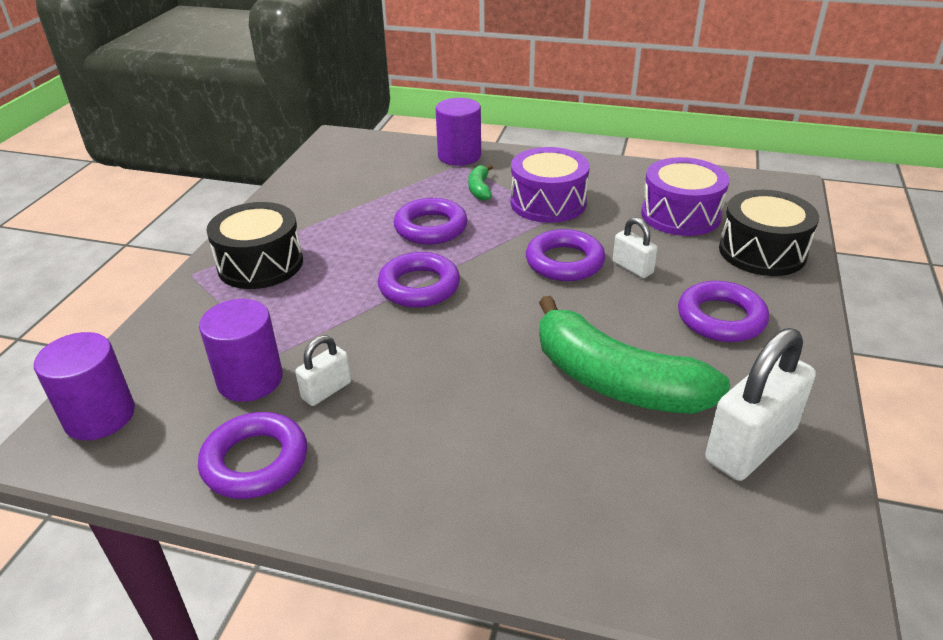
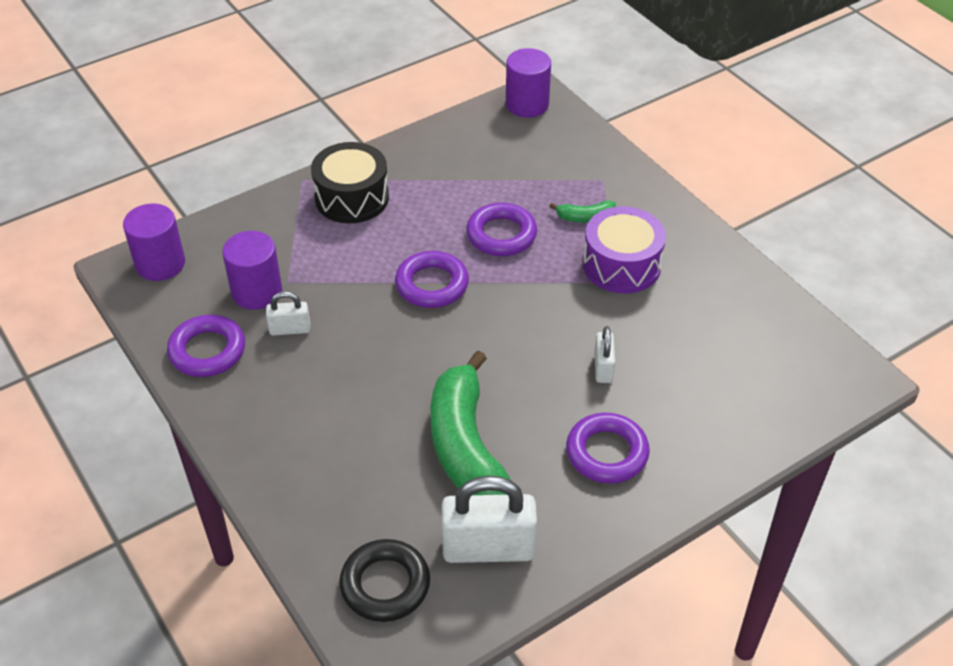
camera: 40 degrees right, 10 degrees up
purple cylinder [436,98,481,166] -> purple cylinder moved to [506,48,551,118]
green banana [468,164,493,201] -> green banana turned 135 degrees counterclockwise [549,201,616,223]
purple ring [526,229,605,281] -> none
purple drum [641,157,729,236] -> none
black drum [719,190,819,276] -> none
none -> black ring [339,539,430,622]

